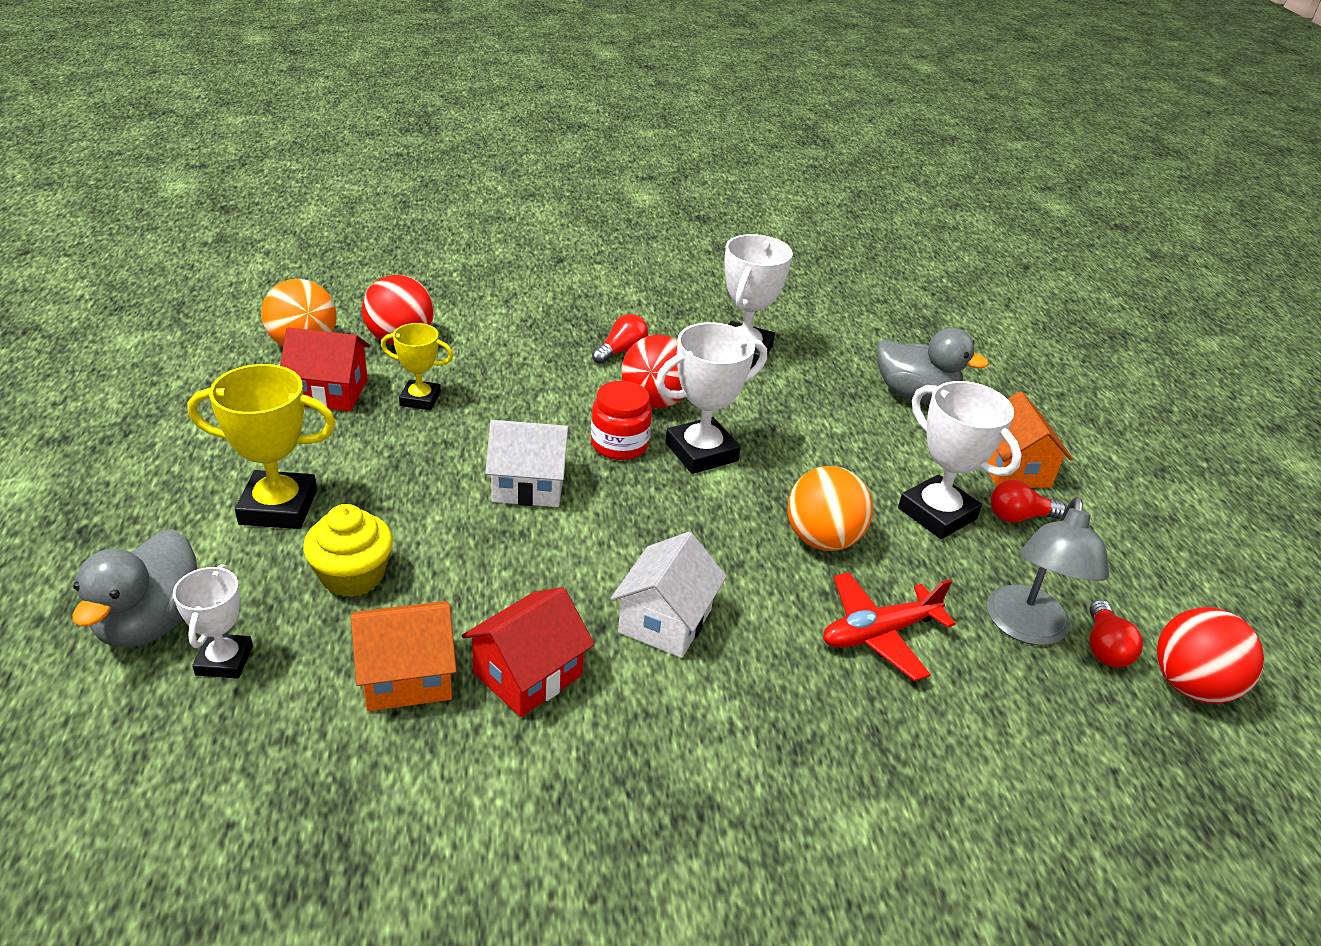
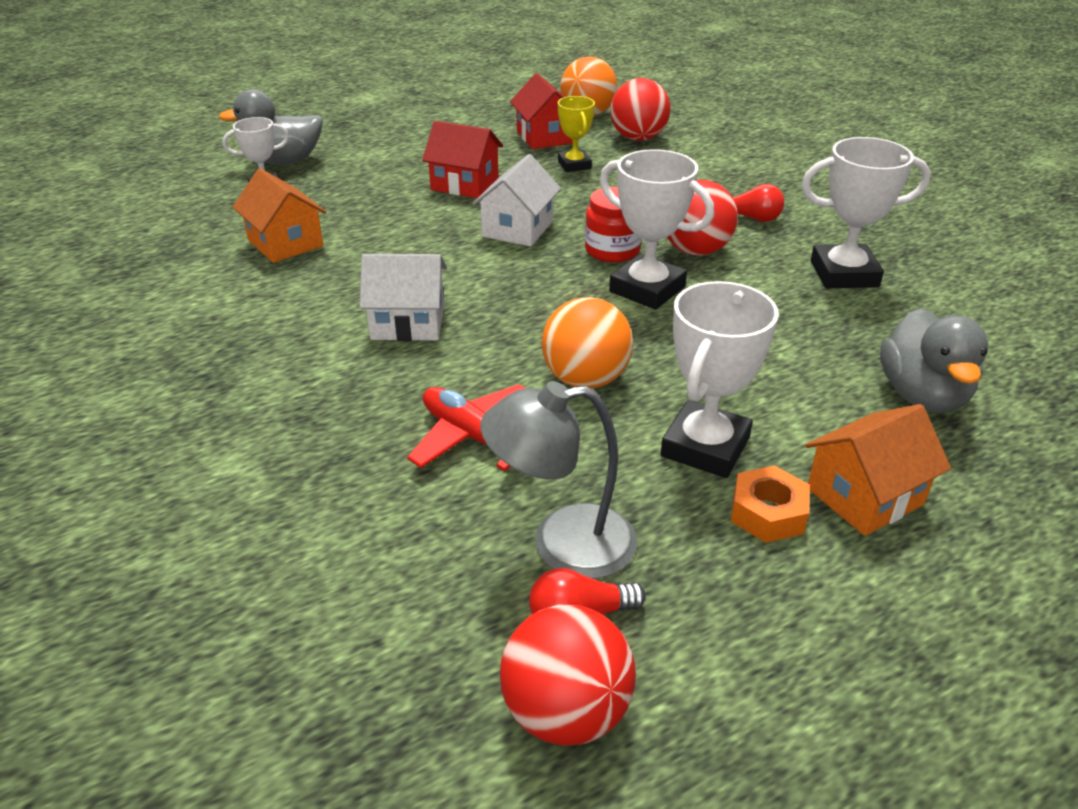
camera: 70 degrees right, 0 degrees up
yellow trophy [187,364,336,529] -> none
yellow cupcake [303,504,393,597] -> none
red house [462,587,595,717] -> red house moved to [422,121,503,198]
white house [485,420,571,507] -> white house turned 45 degrees clockwise [473,154,561,247]
red light bulb [990,480,1066,523] -> orange nut [731,466,810,543]

